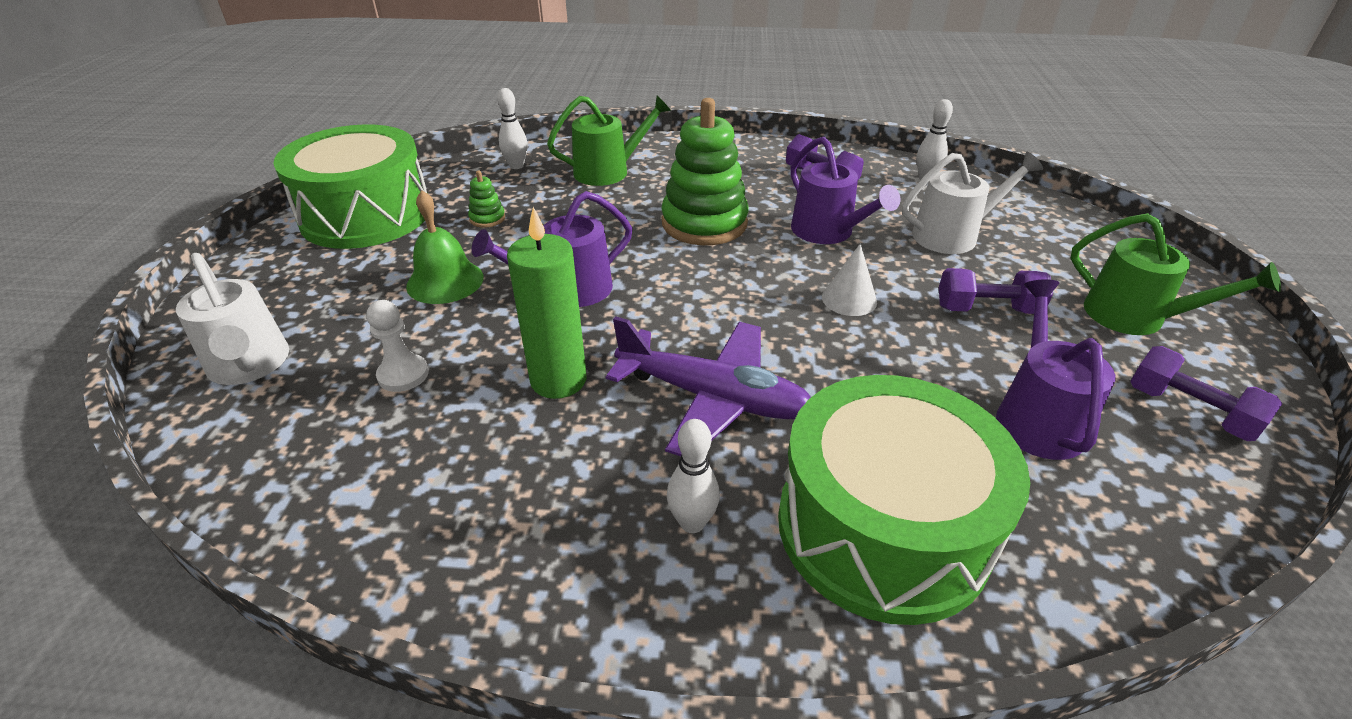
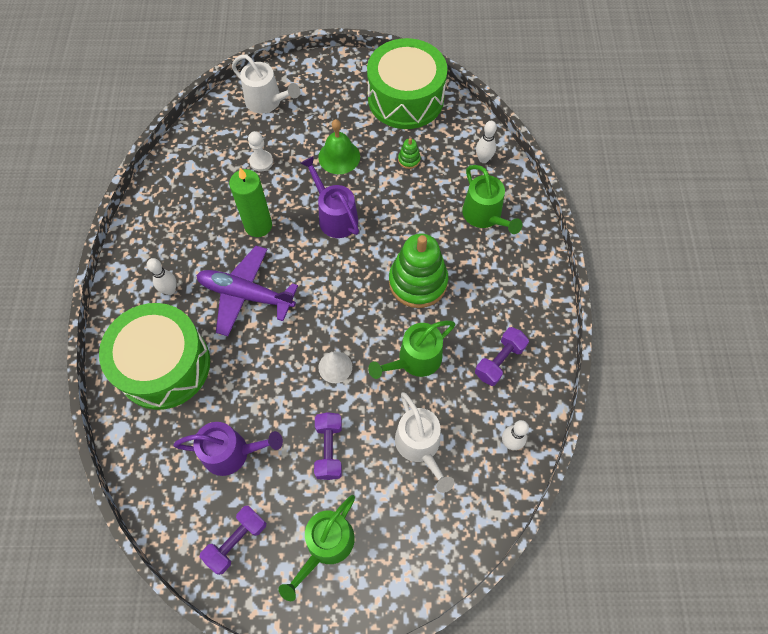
camera: 85 degrees right, 25 degrees up
white watering can [176,253,289,385] -> white watering can turned 105 degrees counterclockwise [232,55,300,113]
purple plane [606,316,811,456] -> purple plane turned 90 degrees clockwise [196,246,298,336]
purple watering can [790,137,900,244] -> green watering can [368,321,455,379]

